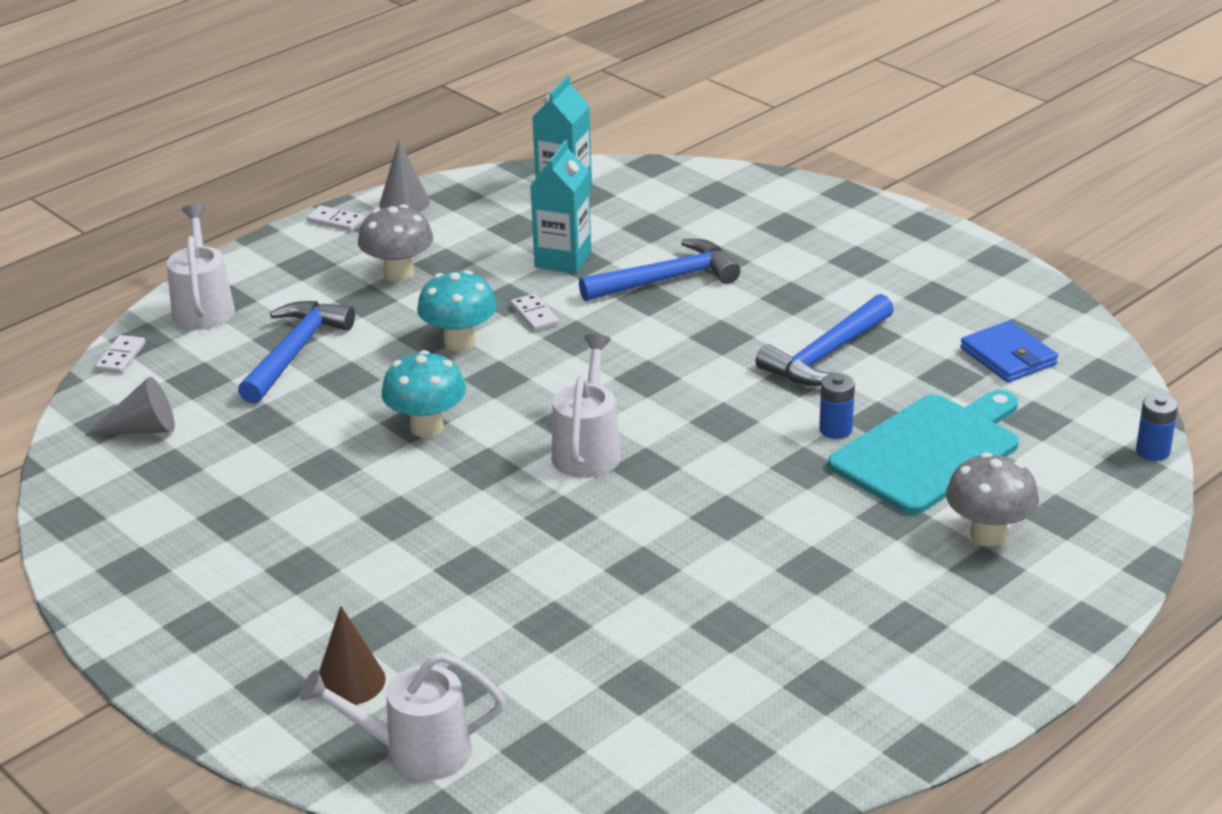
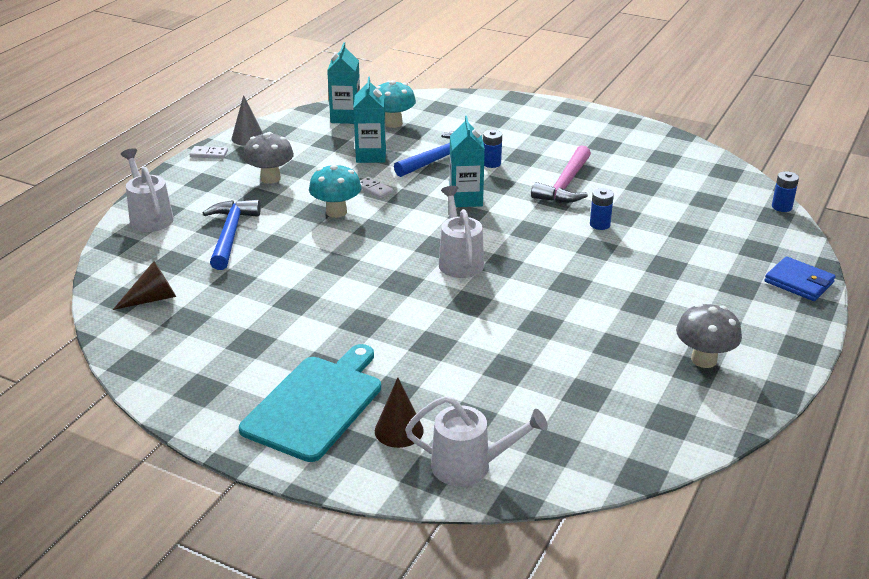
camera: 20 degrees left, 0 degrees up
grey cone [85,377,175,436] -> brown cone [113,261,176,310]
white domino [95,335,146,374] -> none
white watering can [300,652,505,780] -> white watering can turned 150 degrees counterclockwise [405,396,548,486]
turquoise mushroom [381,350,466,437] -> turquoise mushroom moved to [376,80,416,128]
blue hammer [755,294,894,386] -> pink hammer [531,145,591,203]
turquoise cutting board [828,390,1019,514] -> turquoise cutting board moved to [239,344,381,462]
grey mushroom [946,452,1039,546] -> grey mushroom moved to [676,303,742,368]
blue wallet [960,320,1058,383] -> blue wallet moved to [764,256,836,301]
none -> turquoise carton [449,116,485,207]
none -> blue battery [483,130,502,168]

